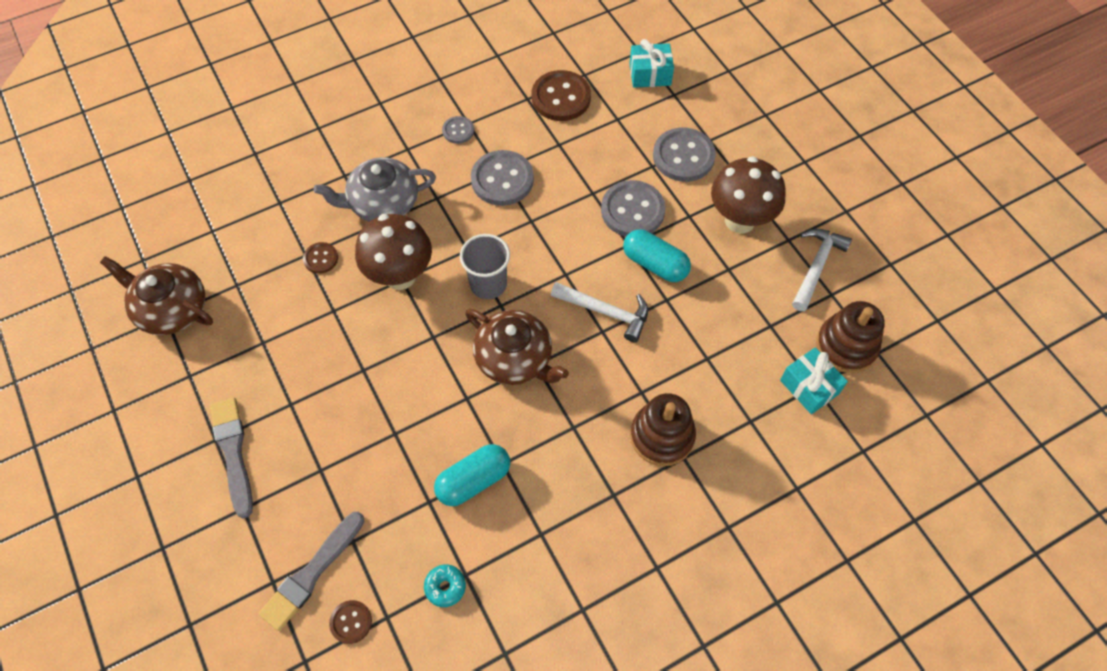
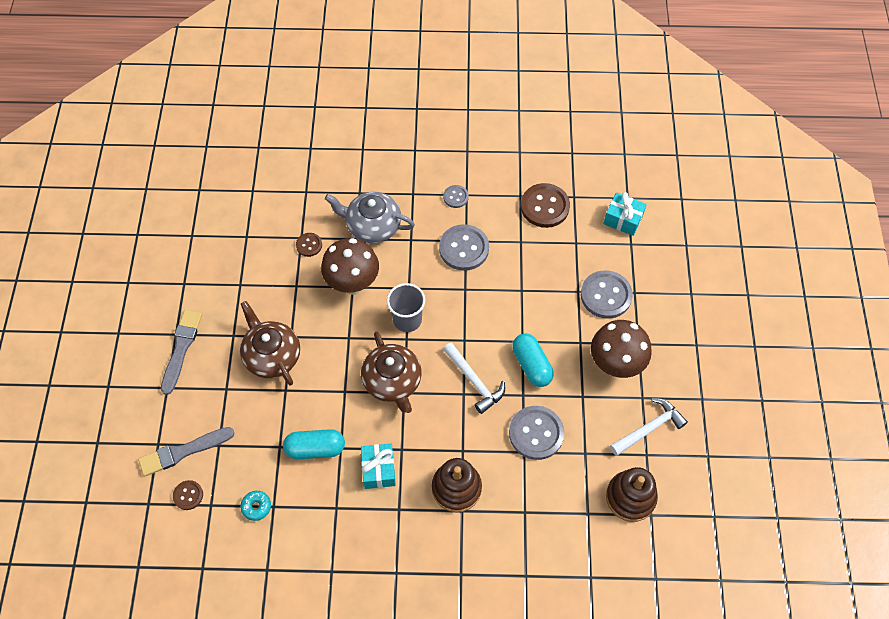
camera: 30 degrees right, 0 degrees up
brown teapot [100,256,213,335] -> brown teapot moved to [240,301,300,386]
grey button [601,180,666,237] -> grey button moved to [509,406,564,460]
turquoise gift [780,347,848,414] -> turquoise gift moved to [361,444,396,489]

